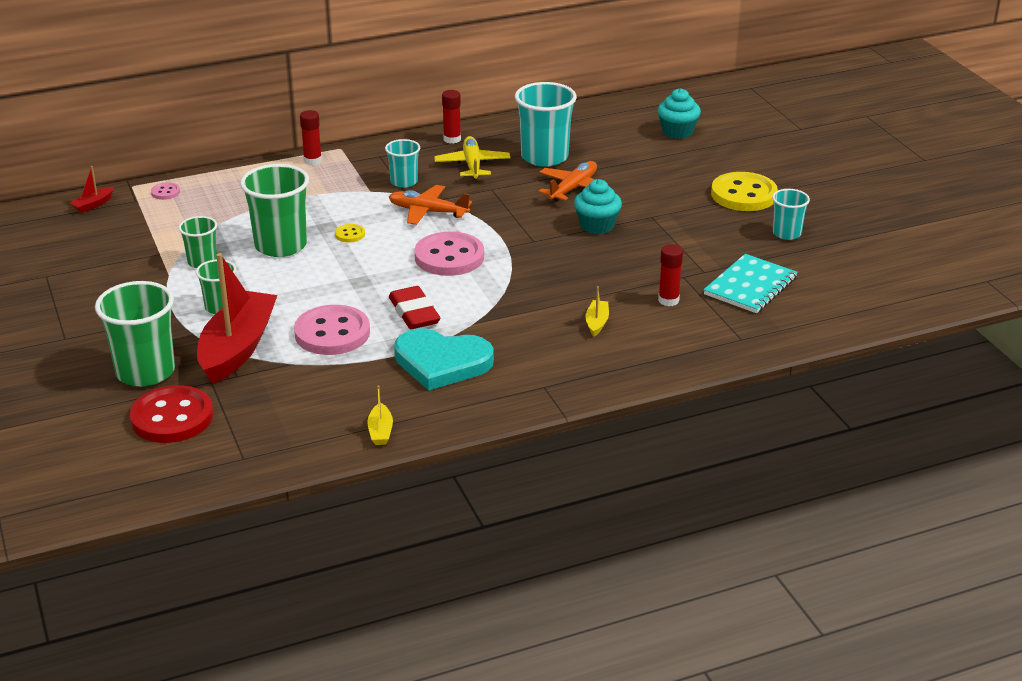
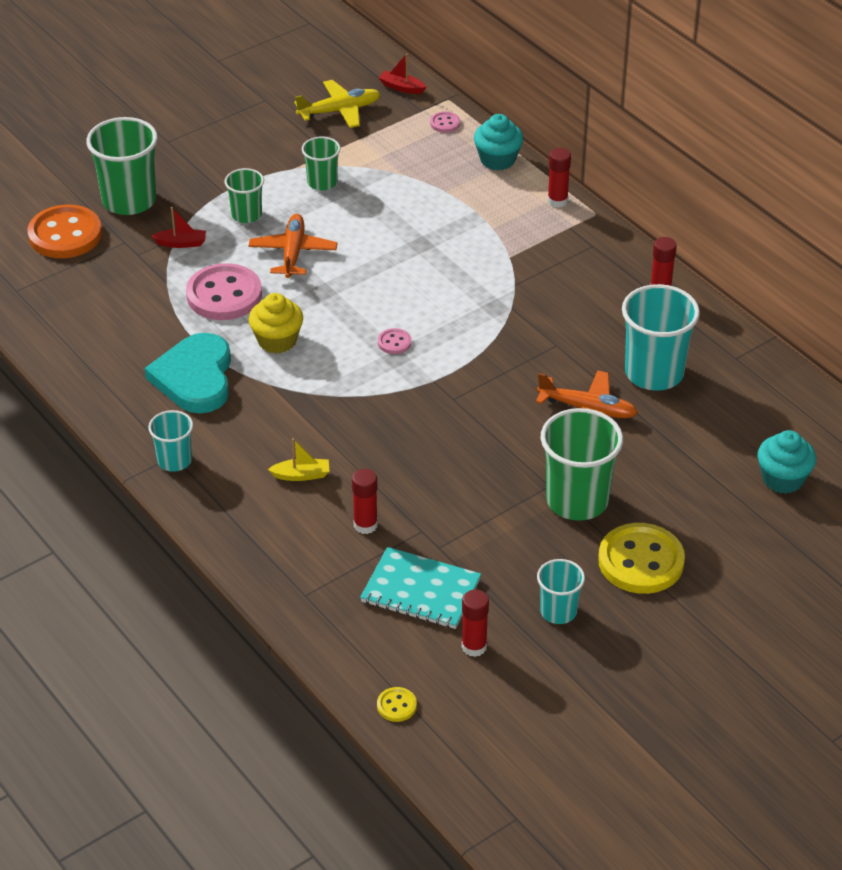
camera: 75 degrees right, 10 degrees up
red button [130,385,213,443] -> orange button [27,205,102,258]
red boat [197,253,278,384] -> red boat [151,207,206,248], size x0.40
green cup [240,164,309,257] -> green cup moved to [541,408,623,520]
yellow button [335,224,365,242] -> yellow button moved to [377,687,417,722]
yellow boat [367,385,393,445] -> none
turquoise cup [385,139,420,188] -> turquoise cup moved to [148,410,193,472]
orange plane [389,185,472,225] -> orange plane moved to [249,214,337,278]
red eraser [389,286,441,329] -> yellow cupcake [249,293,303,354]
pink button [414,232,484,276] -> pink button [378,328,412,354], size x0.44
yellow plane [434,136,510,180] -> yellow plane moved to [294,80,380,128]
turquoise cupcake [574,179,622,234] -> turquoise cupcake moved to [474,114,523,170]
none -> red glue stick [462,590,489,657]

